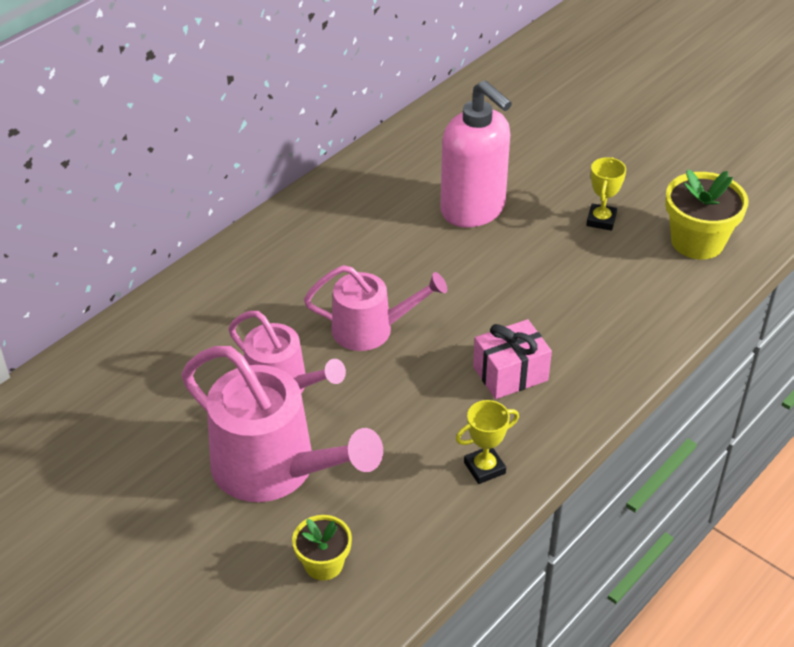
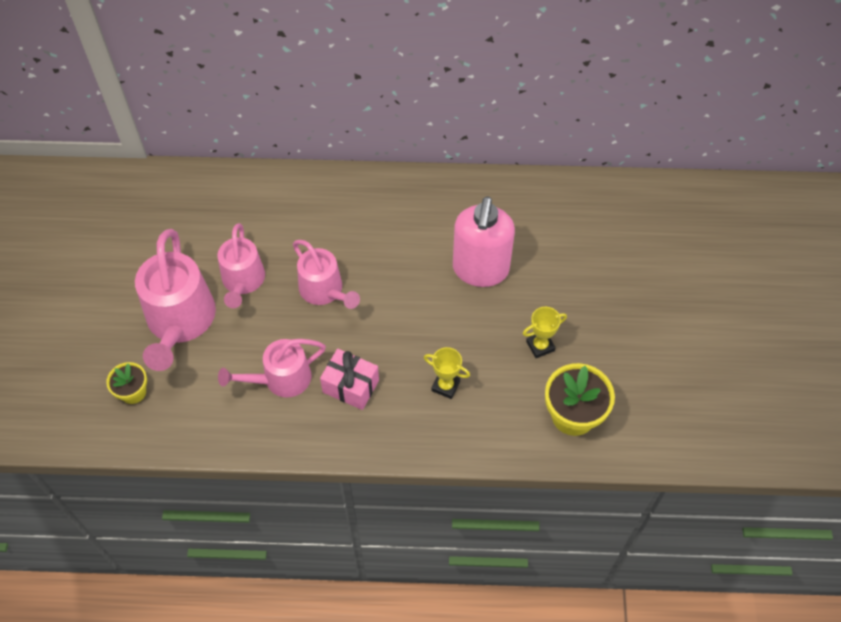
camera: 50 degrees right, 15 degrees up
yellow trophy [456,400,519,484] -> yellow trophy moved to [424,347,470,399]
none -> pink watering can [218,339,326,397]

